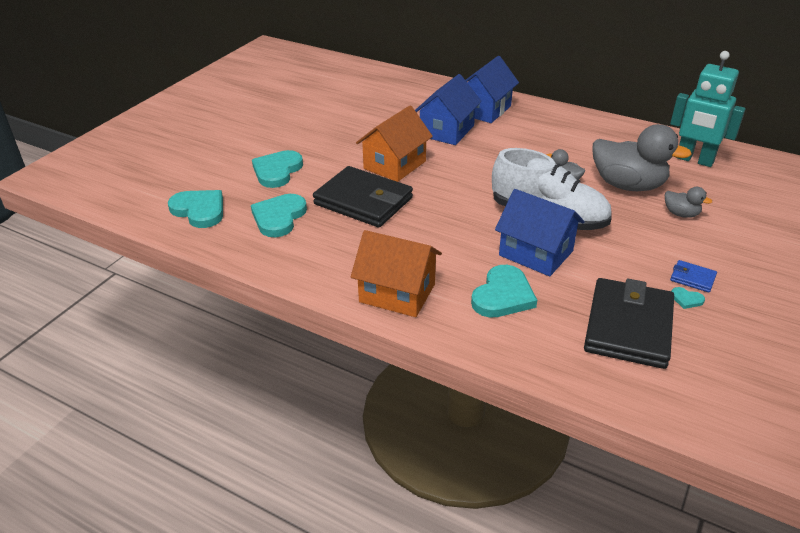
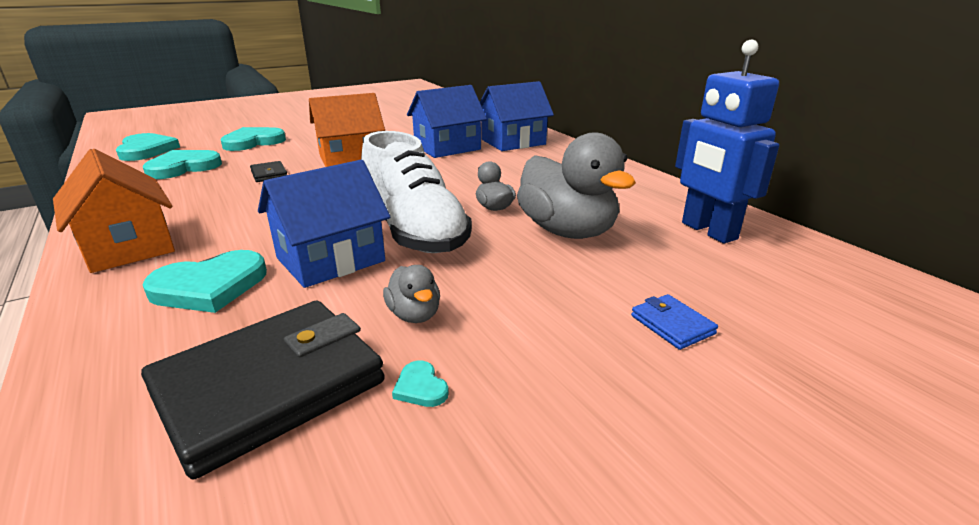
camera: 30 degrees right, 10 degrees down
black wallet [313,166,413,227] -> black wallet [250,161,287,182], size x0.42
blue house [495,189,585,276] -> blue house turned 75 degrees clockwise [258,160,390,288]
grey duck [665,187,712,218] -> grey duck moved to [383,265,440,323]
turquoise robot [670,51,746,167] -> blue robot [675,40,779,244]
blue wallet [670,260,717,293] -> blue wallet moved to [631,294,718,350]

